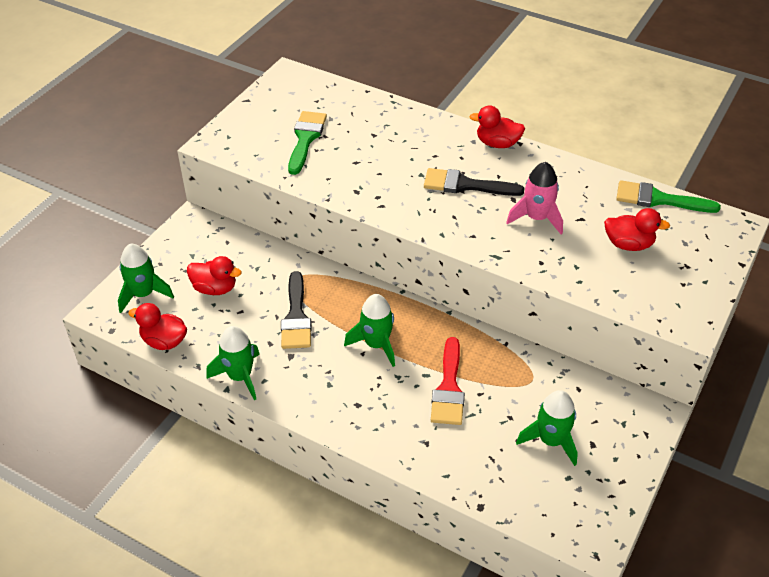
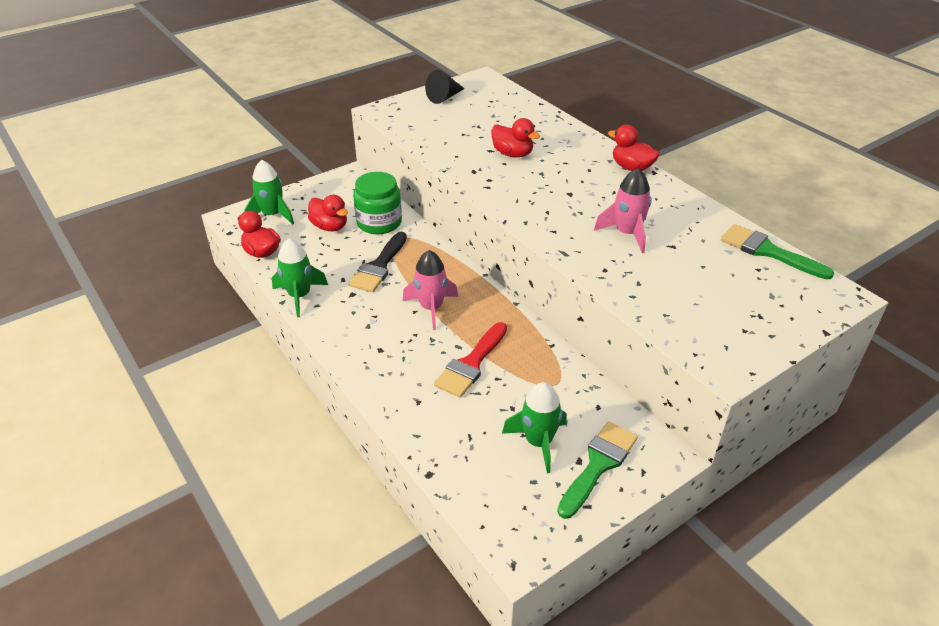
camera: 25 degrees right, 5 degrees down
green brush [288,111,327,175] -> green brush moved to [557,421,638,519]
green rocket [344,294,395,367] -> pink rocket [403,250,458,330]
black brush [424,168,525,196] -> none
red duck [604,208,670,251] -> red duck moved to [491,118,540,158]
none -> green jar [353,172,402,234]
none -> black cone [425,70,465,104]

